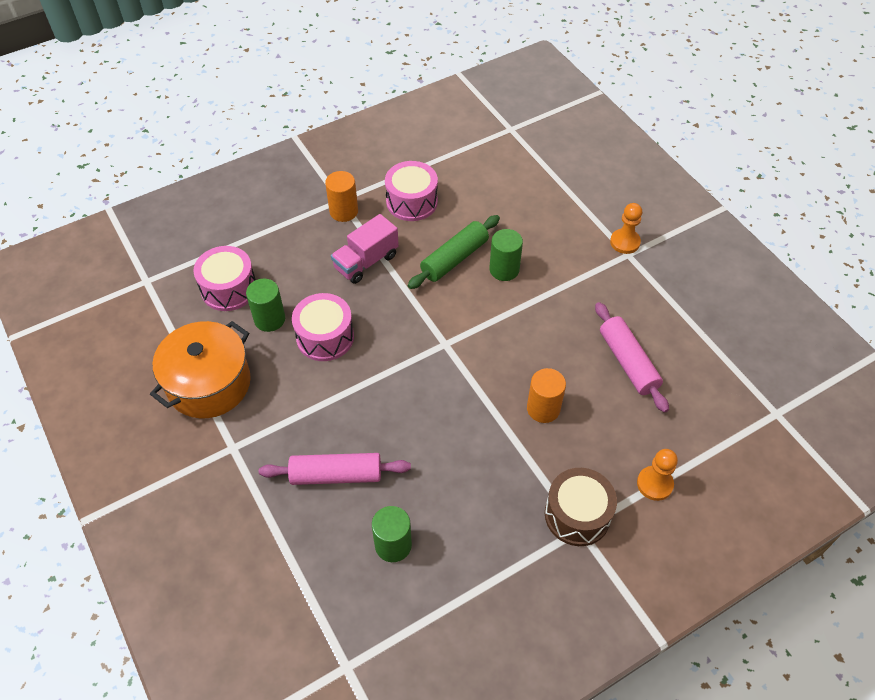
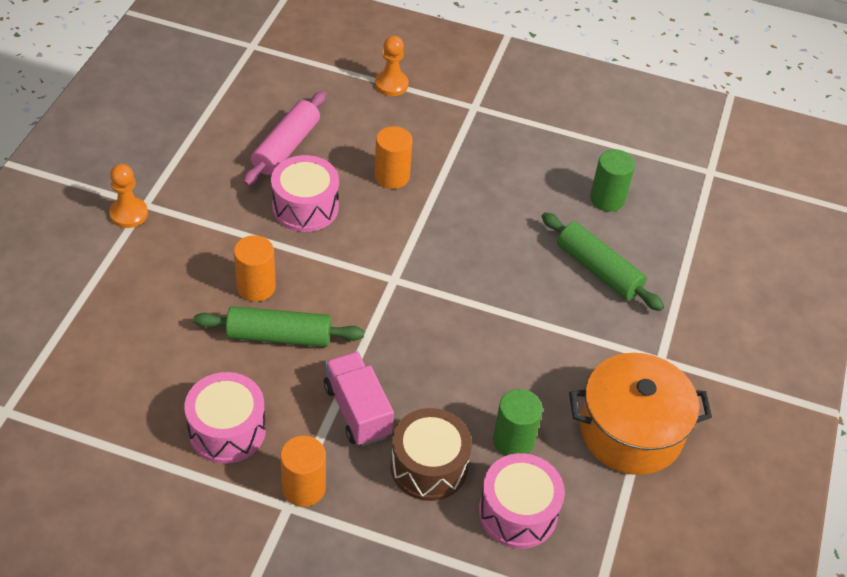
camera: 135 degrees left, 5 degrees down
pink rolling pin [259,453,411,485] -> green rolling pin [541,212,664,311]
pink drum [292,293,354,361] -> pink drum moved to [271,155,339,232]
pink truck [331,214,399,284] -> pink truck turned 120 degrees counterclockwise [324,352,394,446]
green cylinder [489,229,523,281] -> orange cylinder [234,235,276,302]
brown drum [545,468,617,546] -> brown drum moved to [390,408,472,501]

